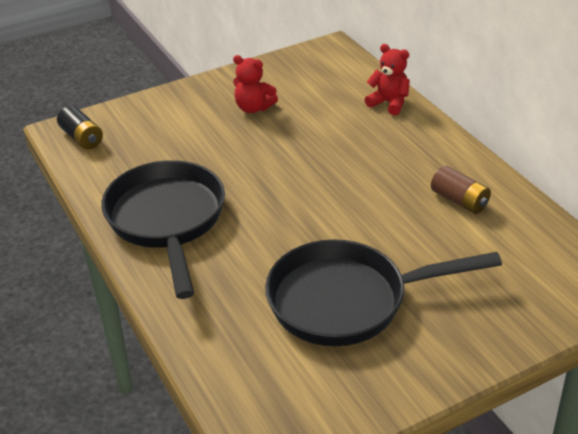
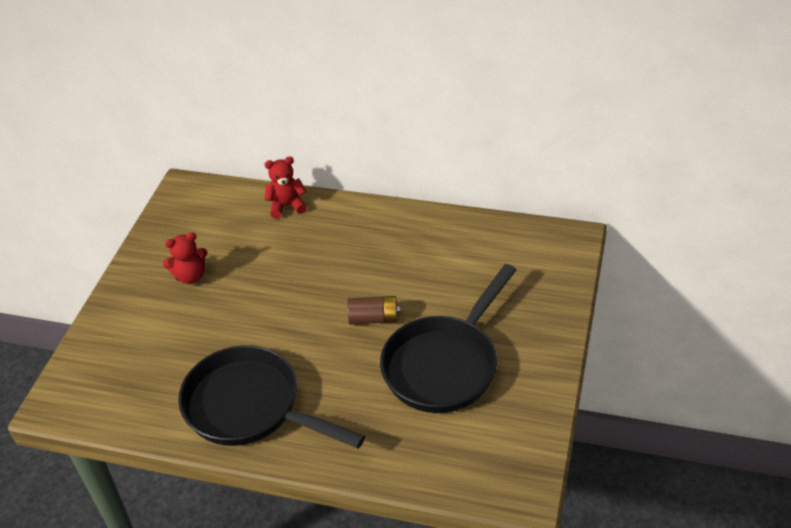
camera: 45 degrees left, 5 degrees up
black battery [57,106,103,149] -> none
brown battery [431,166,491,214] -> brown battery moved to [347,296,400,325]

